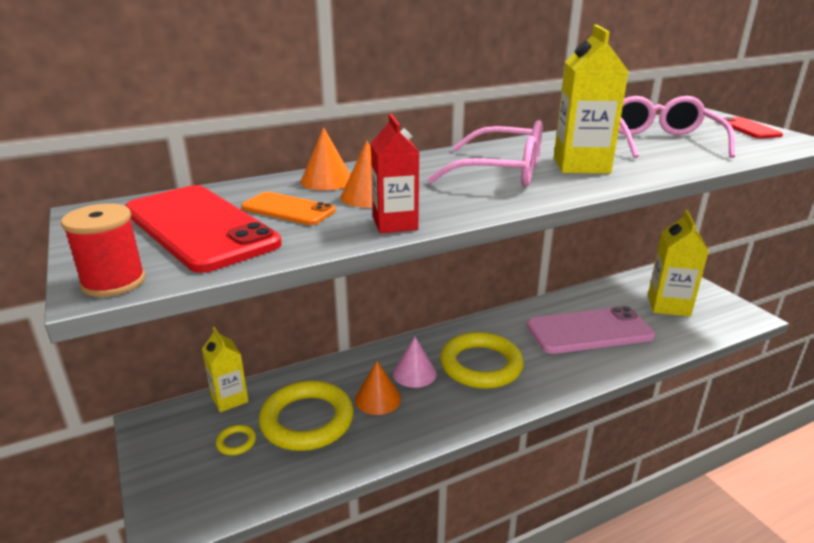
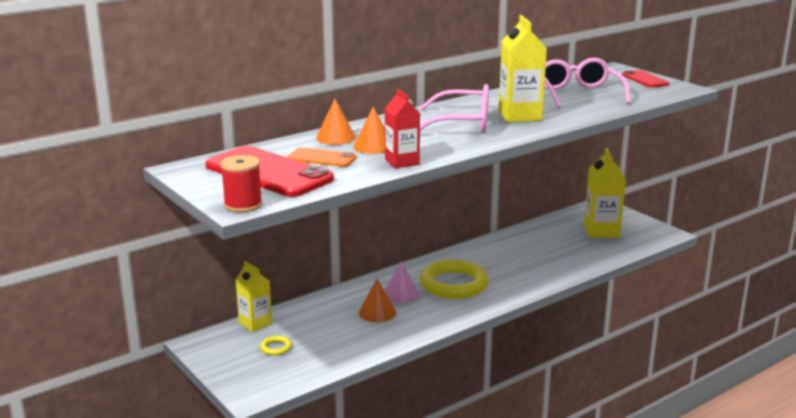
camera: 10 degrees left, 5 degrees down
yellow ring [259,381,354,451] -> none
pink phone [527,306,655,354] -> none

